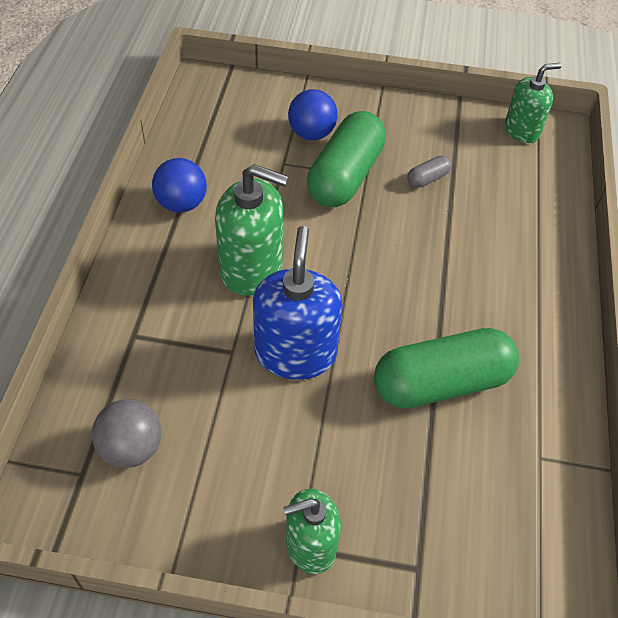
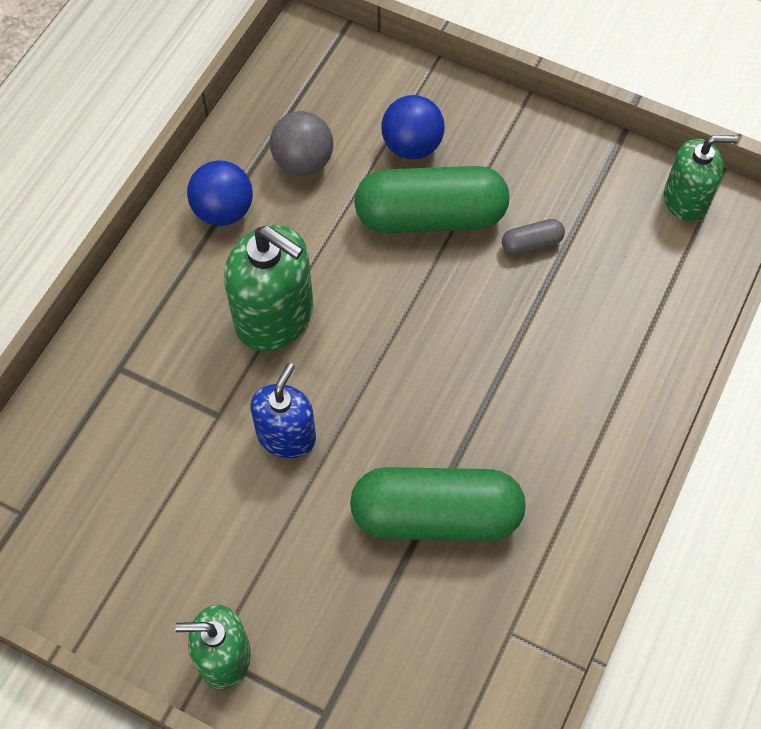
camera: 20 degrees right, 10 degrees up
grey ball [92,399,161,468] -> grey ball moved to [270,111,333,176]
blue soap dispenser [253,226,343,380] -> blue soap dispenser [251,363,316,458], size x0.65
green capsule [307,111,386,207] -> green capsule turned 45 degrees clockwise [354,166,509,233]

